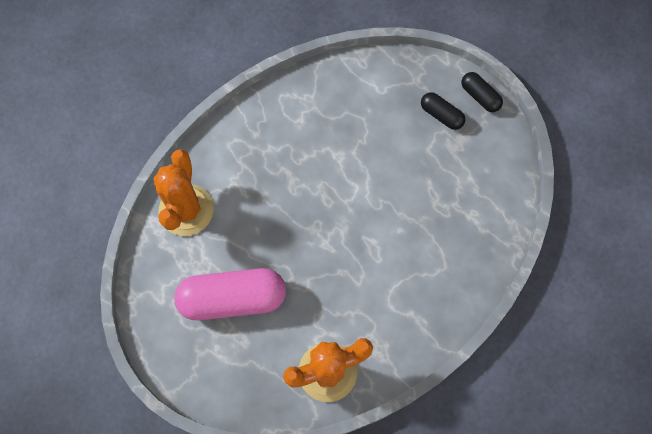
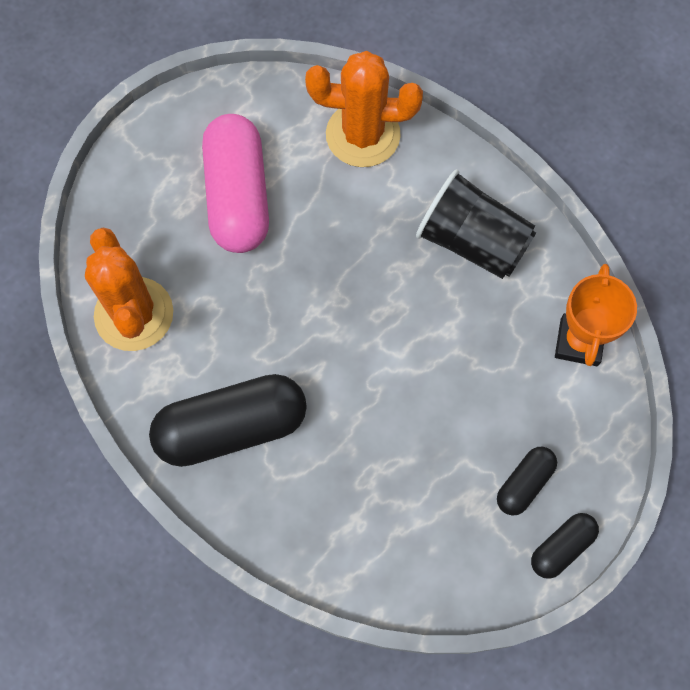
camera: 90 degrees right, 0 degrees up
none -> black capsule [149,374,307,467]
none -> black cup [416,169,536,279]
none -> orange trophy [555,264,637,366]

